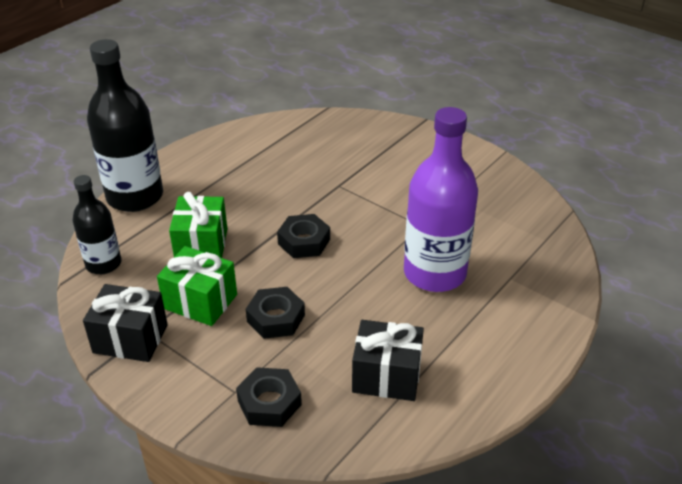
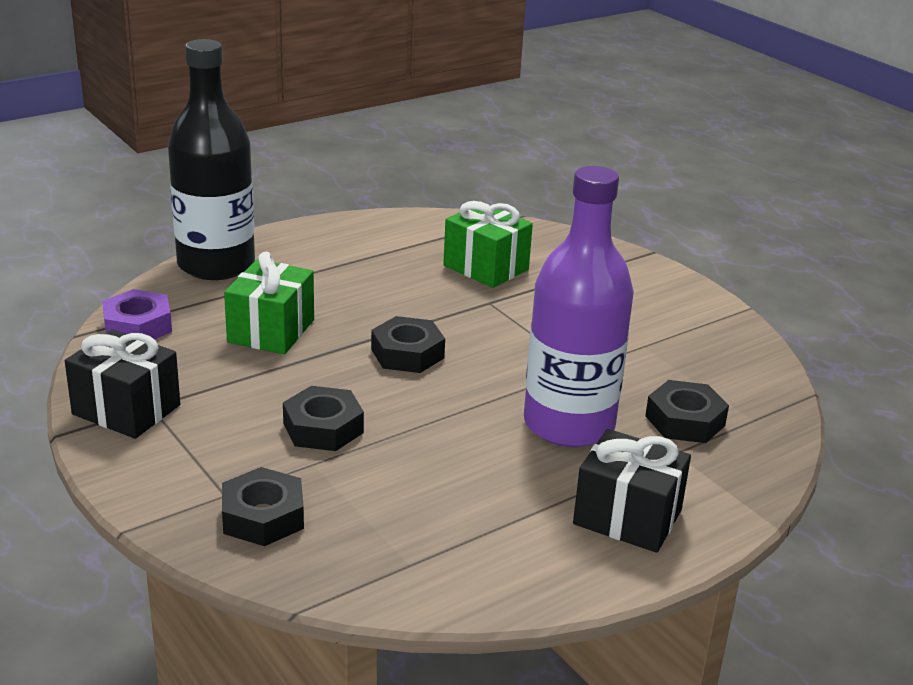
camera: 15 degrees right, 10 degrees down
black bottle [72,175,121,274] -> purple nut [102,289,172,339]
green gift [157,246,237,326] -> green gift moved to [443,201,533,288]
black gift [352,320,424,401] -> black gift moved to [573,429,691,553]
none -> black nut [645,380,729,443]

